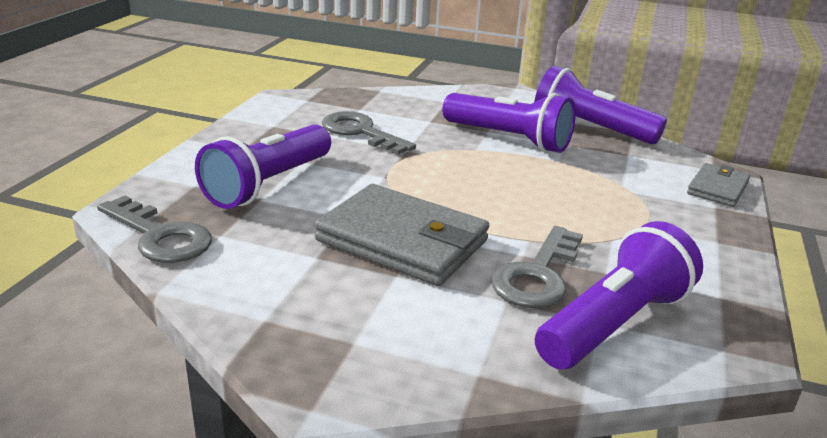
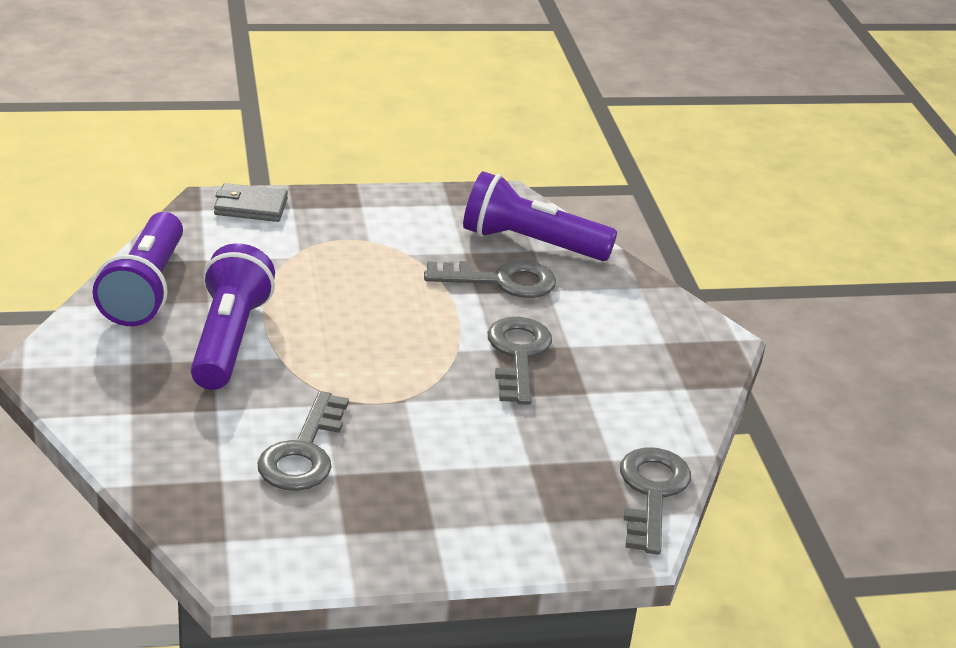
camera: 120 degrees left, 5 degrees up
purple flashlight [195,124,331,209] -> none
grey wallet [315,184,489,286] -> grey key [488,317,552,405]

